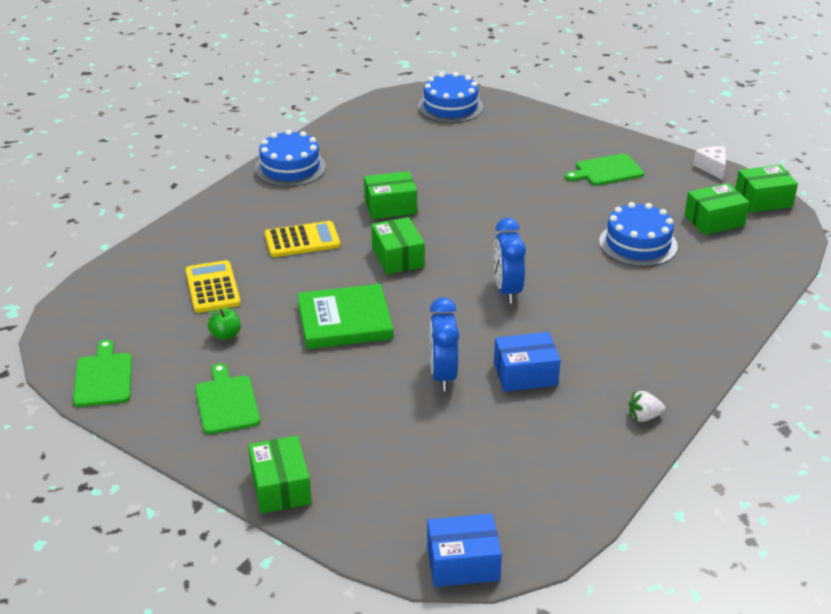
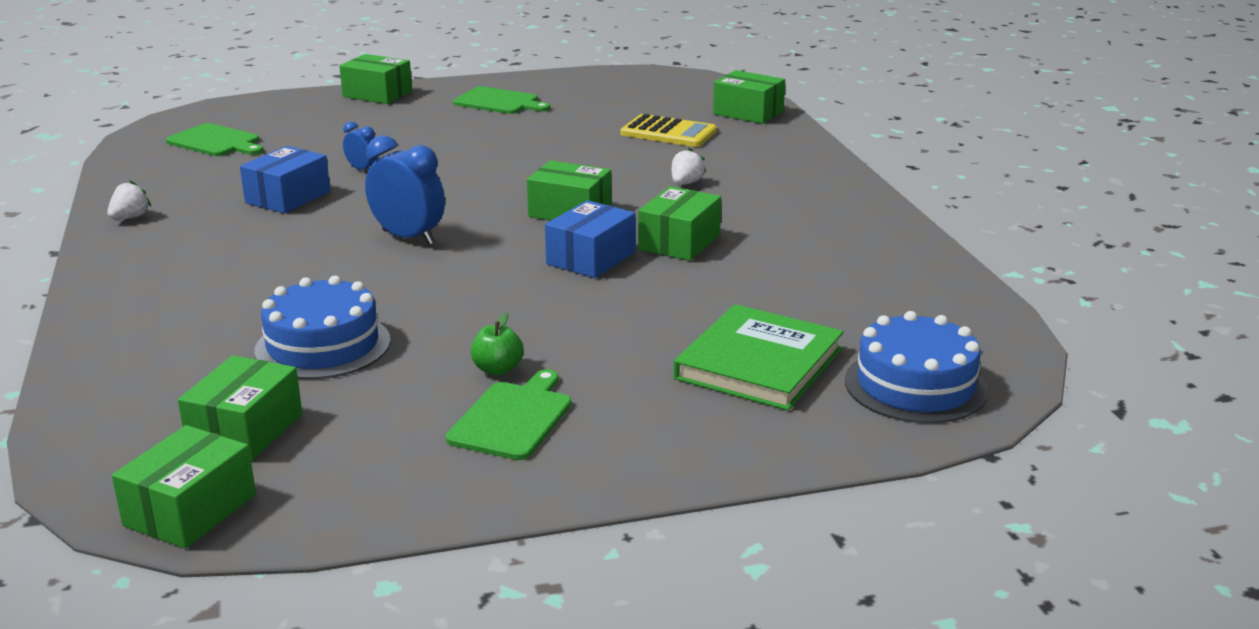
camera: 130 degrees right, 10 degrees down
green cutting board [73,340,132,407] -> green cutting board moved to [166,123,263,156]
green apple [208,308,241,340] -> green apple moved to [471,312,524,375]
blue cake [255,130,326,187] -> none
yellow calculator [265,221,340,257] -> white strawberry [672,148,706,185]
green book [297,284,394,349] -> green book moved to [673,304,844,411]
blue box [427,514,502,587] -> blue box moved to [545,200,636,278]
blue clock [430,297,459,391] -> blue clock [343,122,379,170], size x0.53
white cheese [693,146,726,180] -> none
none -> green box [713,70,785,124]

